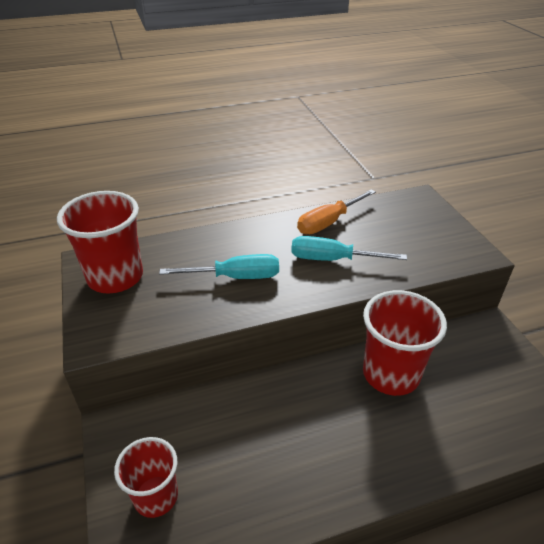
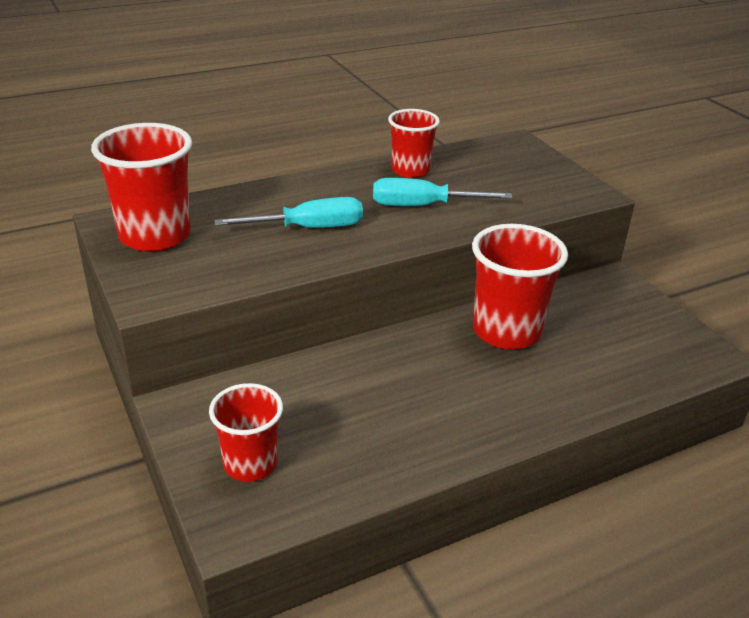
camera: 10 degrees left, 5 degrees down
orange screwdriver [297,189,376,234] -> red cup [388,109,440,178]

